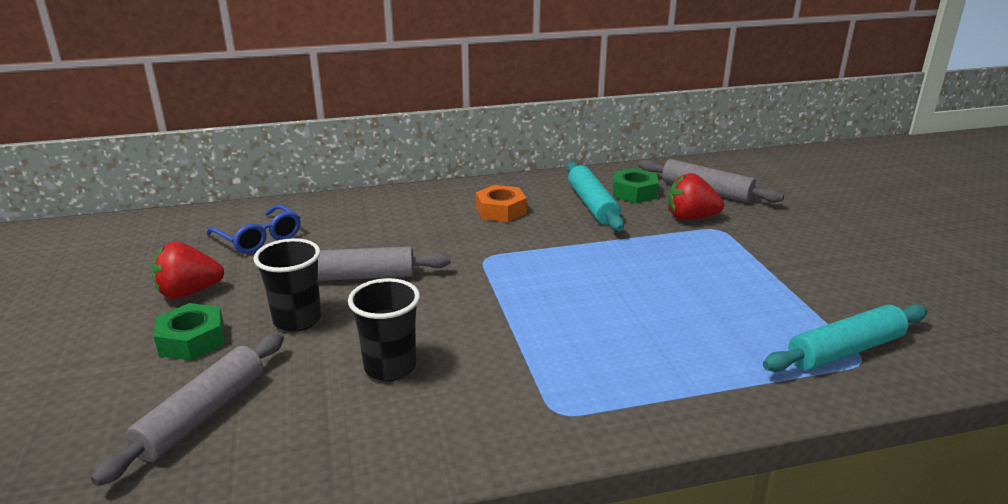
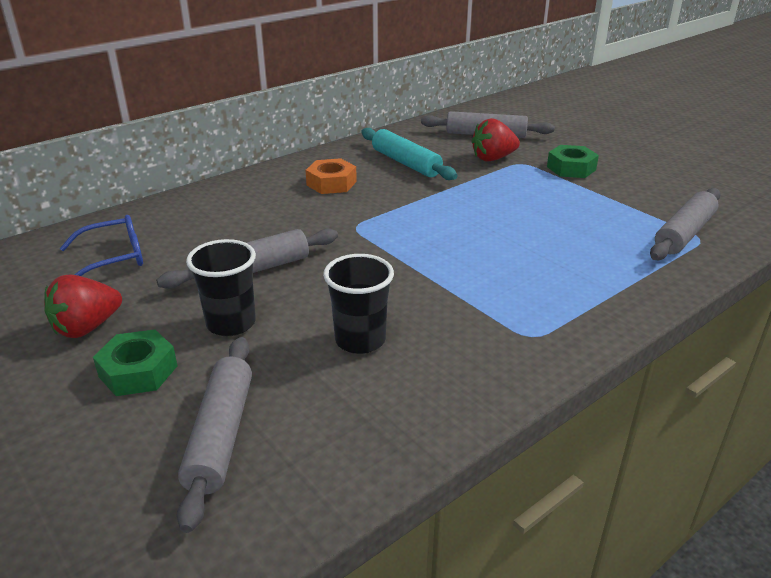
camera: 25 degrees left, 5 degrees up
blue glasses [206,205,301,254] -> blue glasses turned 45 degrees counterclockwise [60,215,143,276]
green nut [612,168,659,203] -> green nut moved to [547,145,599,178]
turquoise rolling pin [763,304,927,372] -> grey rolling pin [650,188,721,260]

